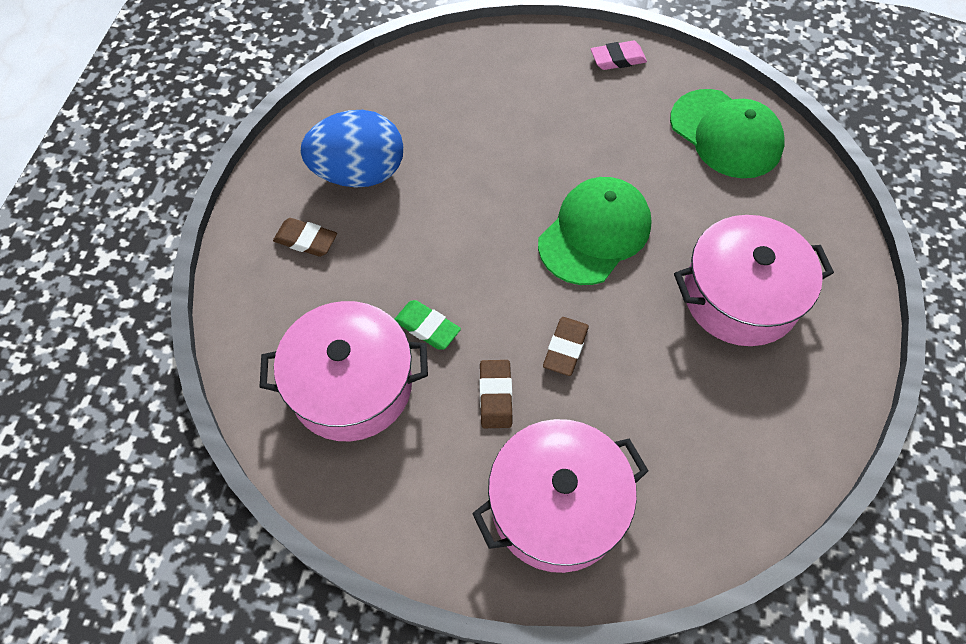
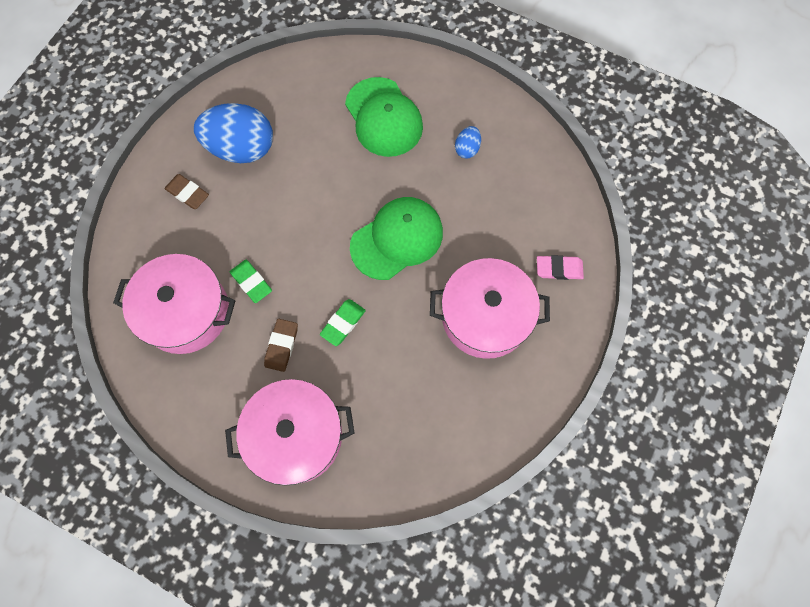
camera: 15 degrees right, 10 degrees up
brown eraser [543,317,589,376] -> green eraser [320,299,366,346]
pink eraser [591,41,647,70] -> pink eraser moved to [537,255,584,280]
green cap [670,89,785,178] -> green cap moved to [345,77,423,157]
none -> blue egg [455,126,481,159]

